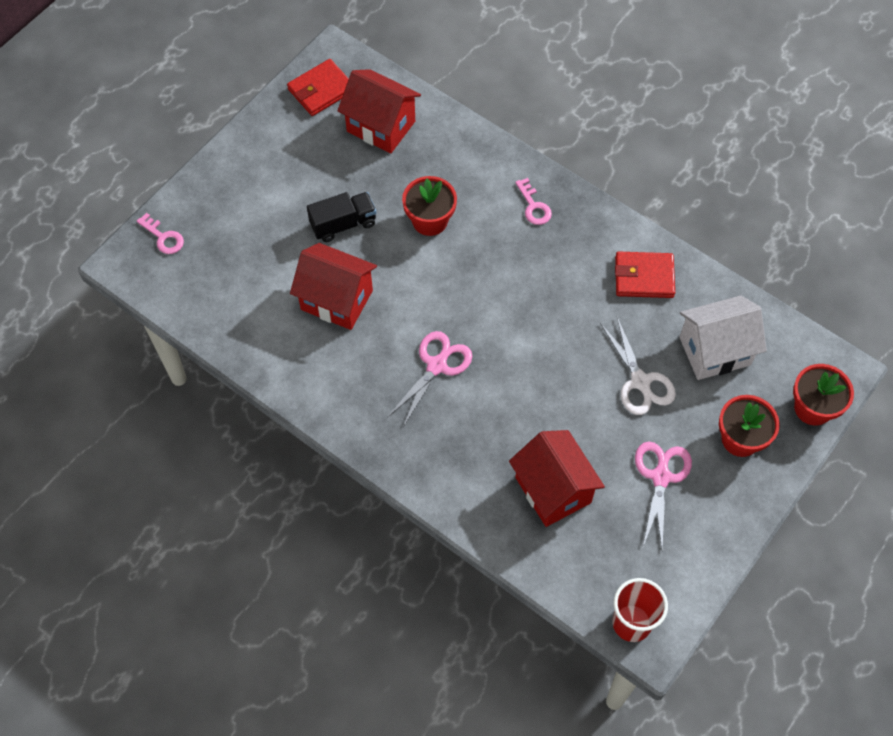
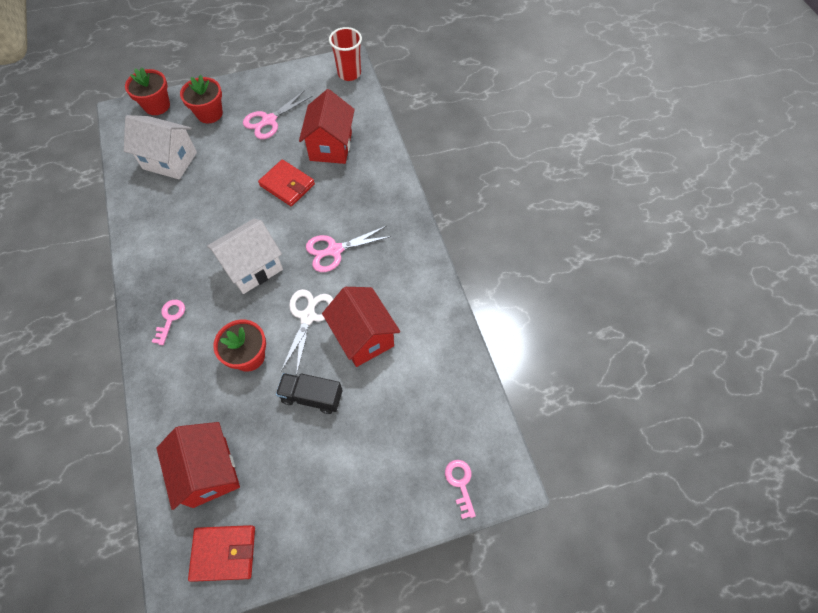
camera: 145 degrees left, 0 degrees up
white scissors [600,317,676,415] -> white scissors moved to [281,289,333,376]
red wallet [615,252,675,298] -> red wallet moved to [258,159,315,206]
none -> white house [207,219,283,294]

